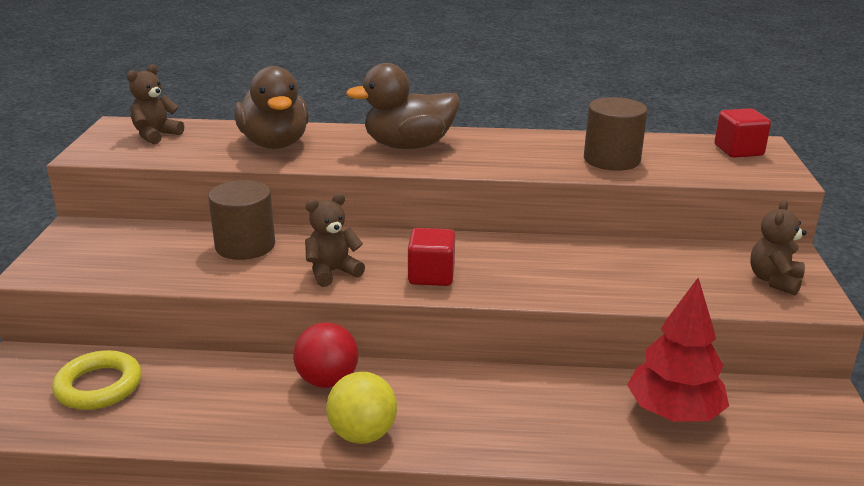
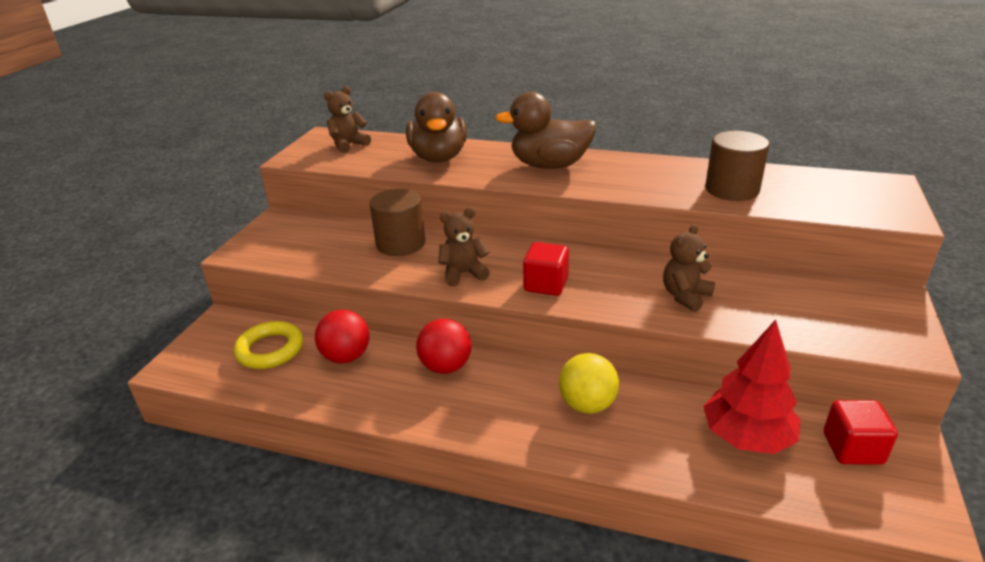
camera: 15 degrees right, 5 degrees up
yellow ball [326,372,397,444] -> yellow ball moved to [559,353,619,414]
red cube [714,108,771,158] -> red cube moved to [824,400,898,465]
brown teddy bear [750,200,807,295] -> brown teddy bear moved to [663,224,715,312]
none -> red ball [315,310,370,363]

